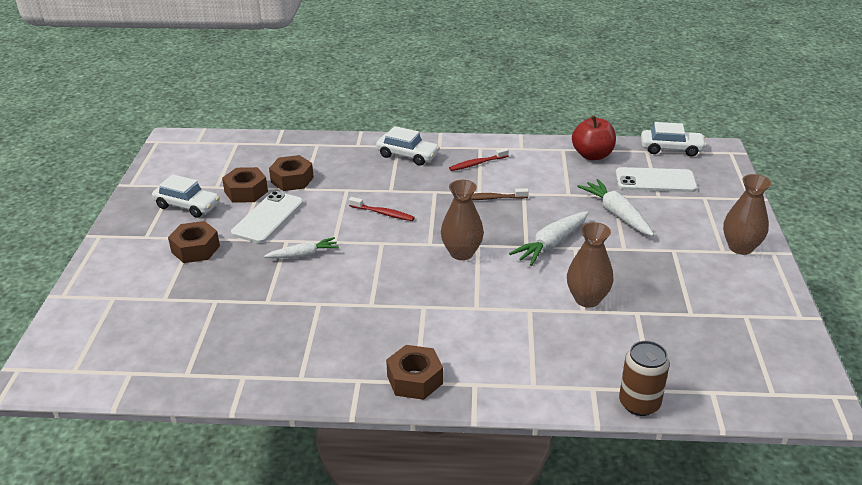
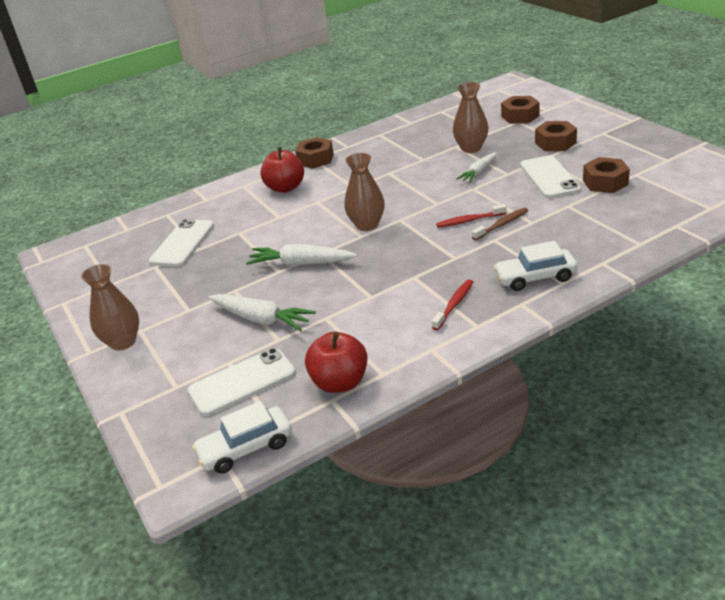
camera: 150 degrees right, 0 degrees up
white car [152,174,220,218] -> none
brown nut [269,155,314,191] -> brown nut moved to [501,96,540,124]
brown toothbrush [471,188,529,200] -> brown toothbrush moved to [472,208,528,240]
white carrot [509,211,589,266] -> white carrot turned 90 degrees counterclockwise [246,244,357,266]
brown vase [567,222,614,308] -> brown vase moved to [453,82,489,153]
brown can [619,341,670,416] -> none
none -> white phone [149,219,214,267]
none -> red apple [260,147,304,193]

